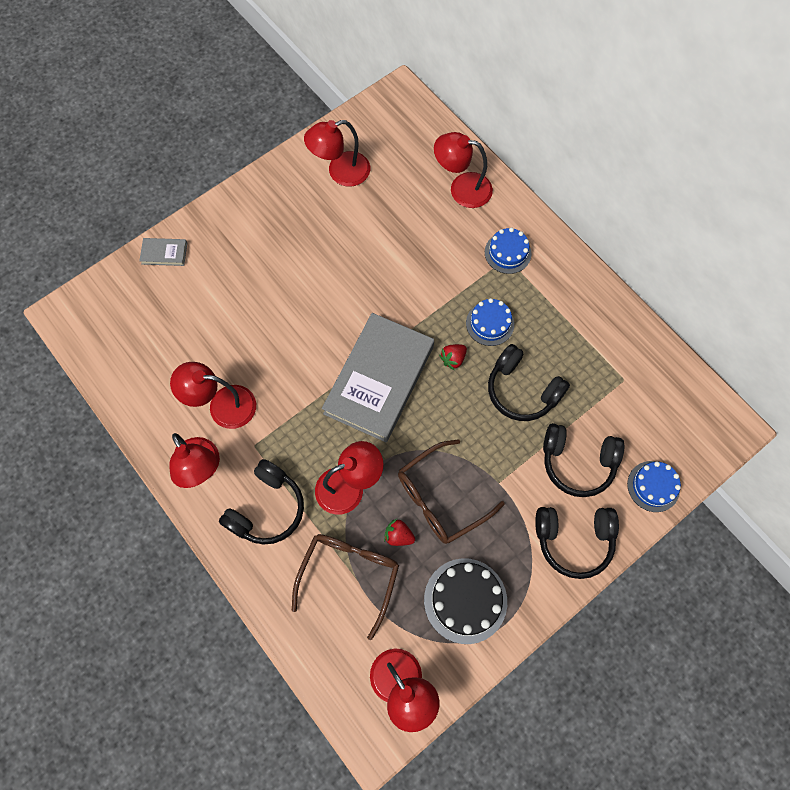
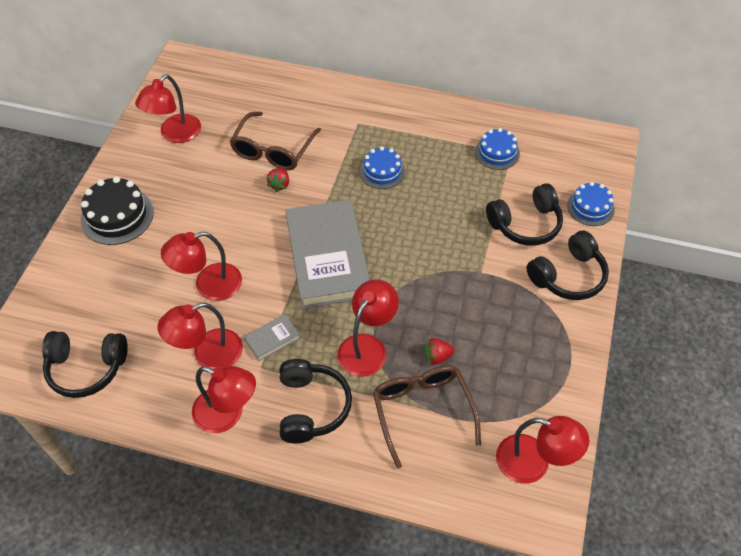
camera: 35 degrees left, 15 degrees down
grey book [139,238,187,266] -> grey book moved to [244,314,300,361]
brown glasses [398,439,505,544] -> brown glasses moved to [229,112,321,170]
black cake [424,558,507,644] -> black cake moved to [81,176,154,245]
red lamp [434,132,493,208] -> red lamp moved to [161,232,242,301]
red strawberry [439,344,467,370] -> red strawberry moved to [267,168,289,192]
blue cake [485,227,532,274] -> blue cake moved to [475,128,520,170]
black headphones [488,344,570,421] -> black headphones moved to [42,331,128,398]

